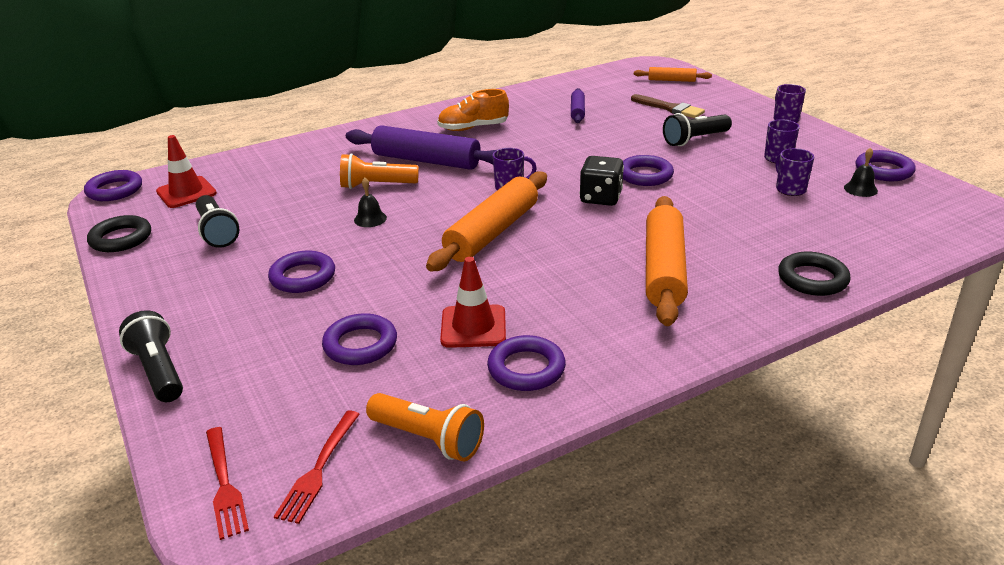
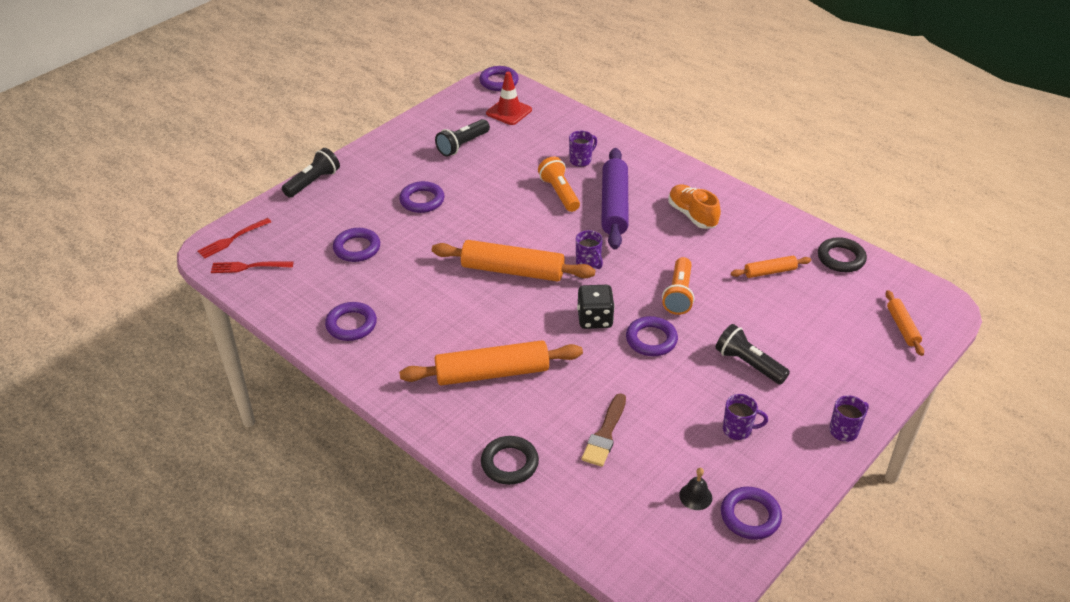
camera: 70 degrees right, 10 degrees up
black ring [87,215,151,252] -> black ring moved to [818,237,867,272]
black bell [354,177,387,227] -> none
orange flashlight [366,393,484,462] -> orange flashlight moved to [662,257,694,315]
red traffic cone [440,257,506,348] -> none
purple rolling pin [571,88,585,123] -> orange rolling pin [731,256,811,278]
brown brush [631,94,705,118] -> brown brush moved to [581,393,626,467]
purple mug [775,148,814,196] -> purple mug moved to [569,131,597,167]

